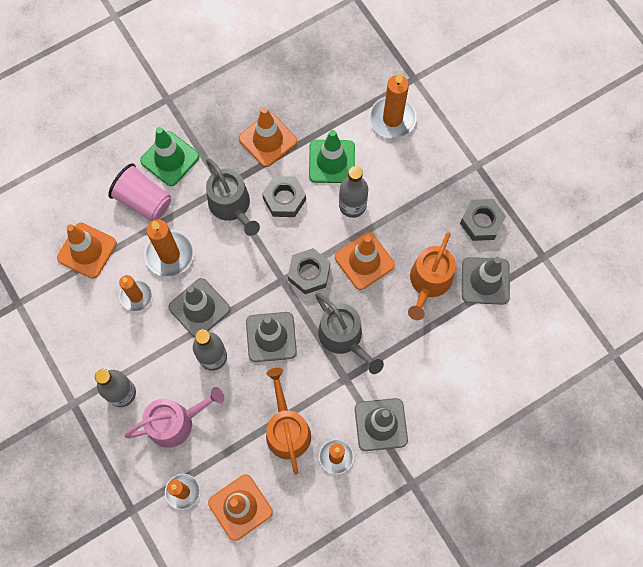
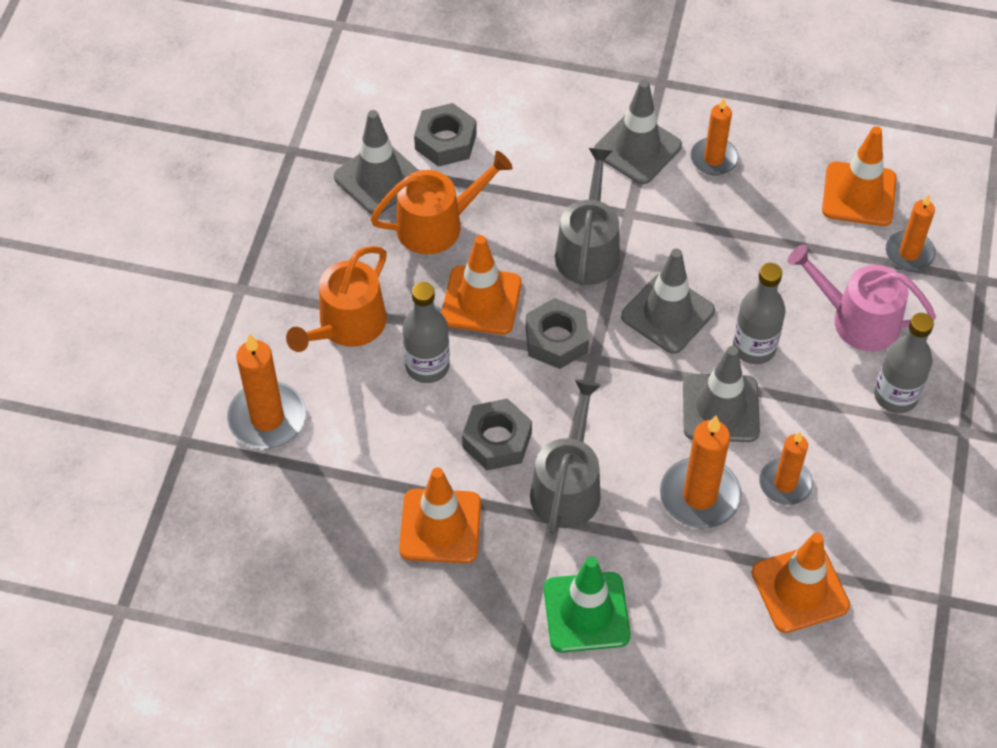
camera: 135 degrees left, 15 degrees down
pink cup [108,163,171,221] -> none
orange watering can [266,368,311,475] -> orange watering can moved to [286,246,387,352]
green traffic cone [309,130,355,183] -> none
grey nut [460,199,506,241] -> grey nut moved to [414,103,477,167]

